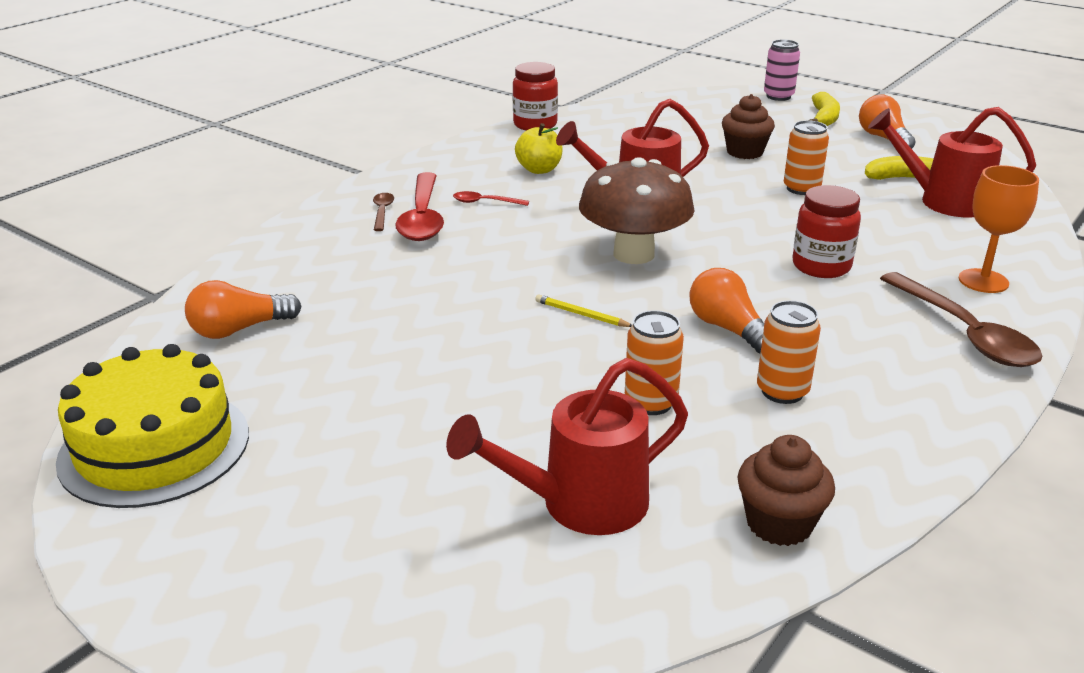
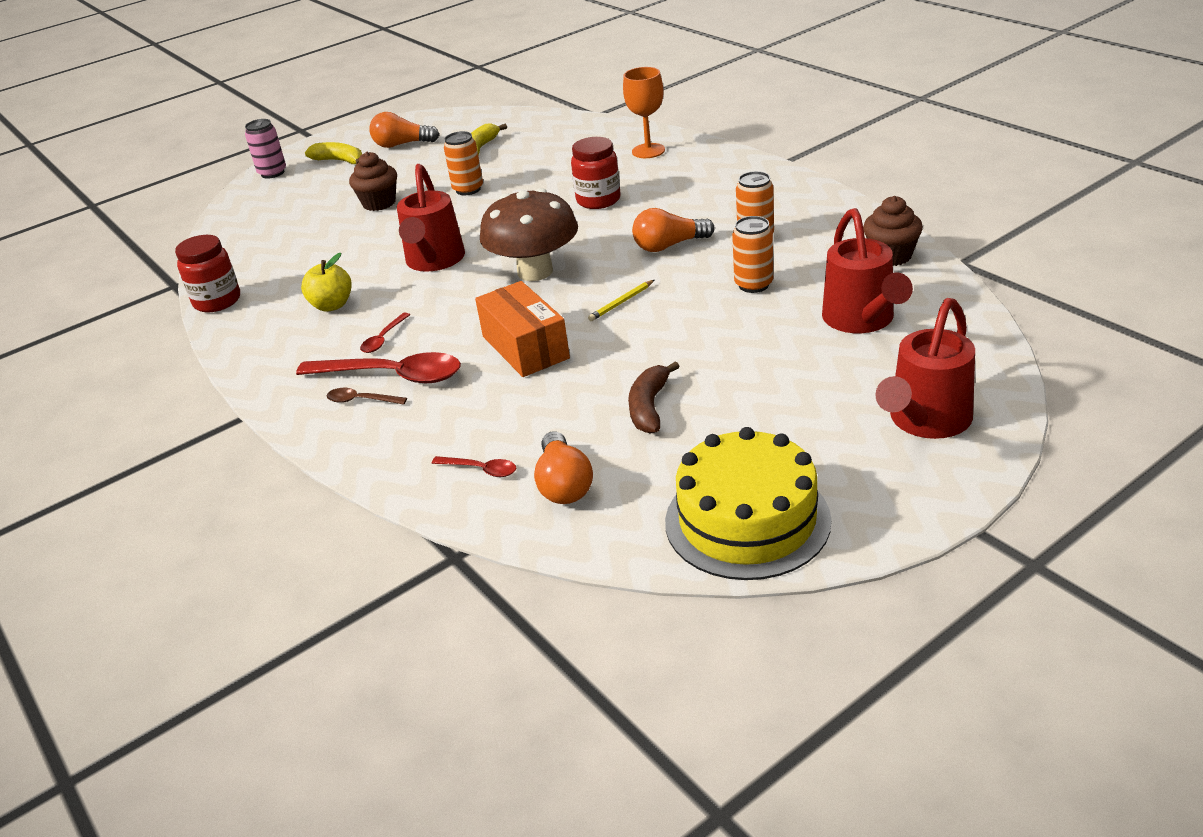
camera: 70 degrees left, 5 degrees up
red watering can [868,107,1036,217] -> red watering can moved to [875,298,975,439]
brown spoon [880,272,1043,367] -> none
none -> red spoon [432,456,516,477]
none -> orange box [475,281,570,377]
none -> brown banana [628,361,680,434]

